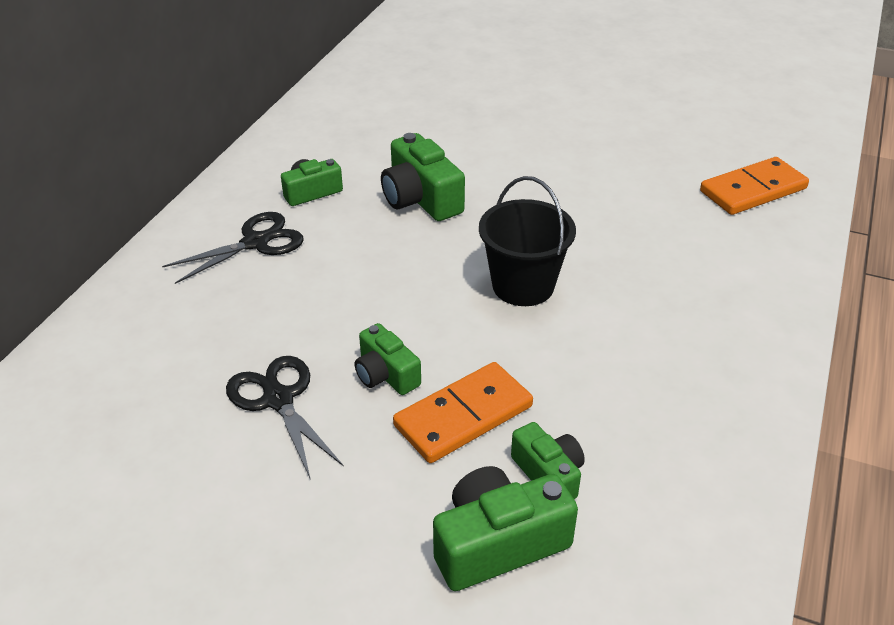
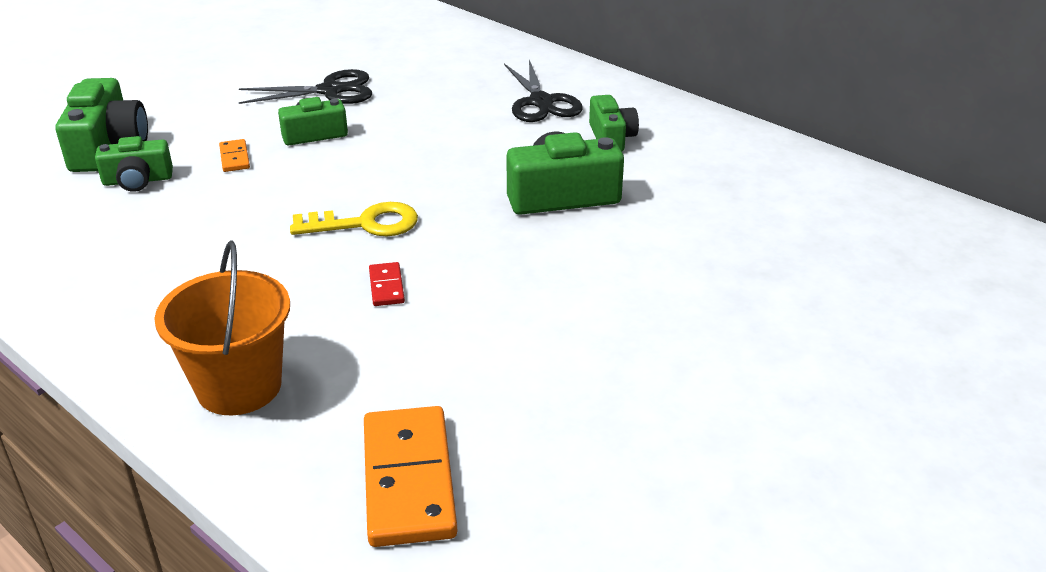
camera: 110 degrees right, 5 degrees down
orange domino [393,362,533,463] -> orange domino [219,139,250,172], size x0.46
black bucket [479,176,576,306] -> yellow key [290,202,418,236]
none -> orange bucket [154,240,290,415]
none -> red domino [369,262,405,306]

